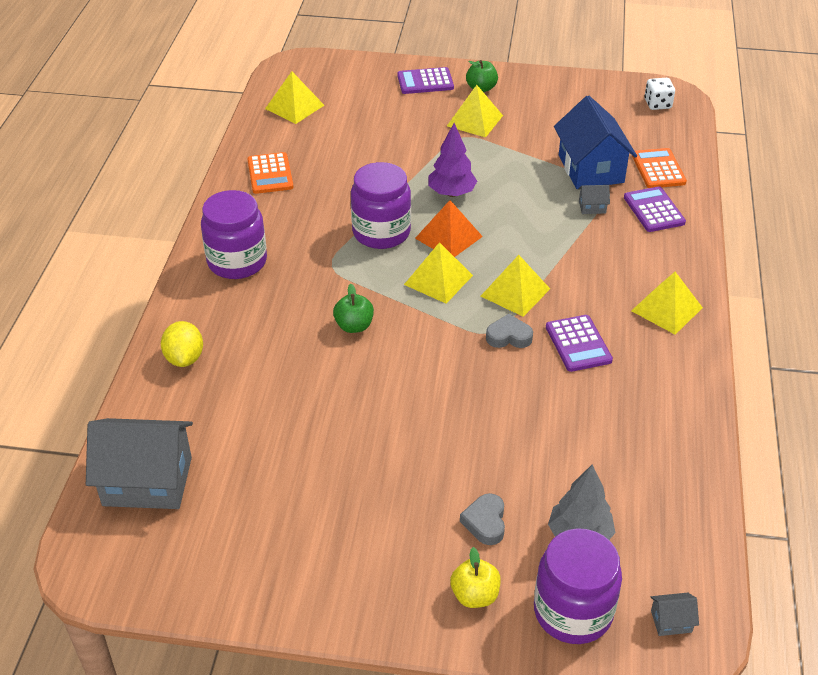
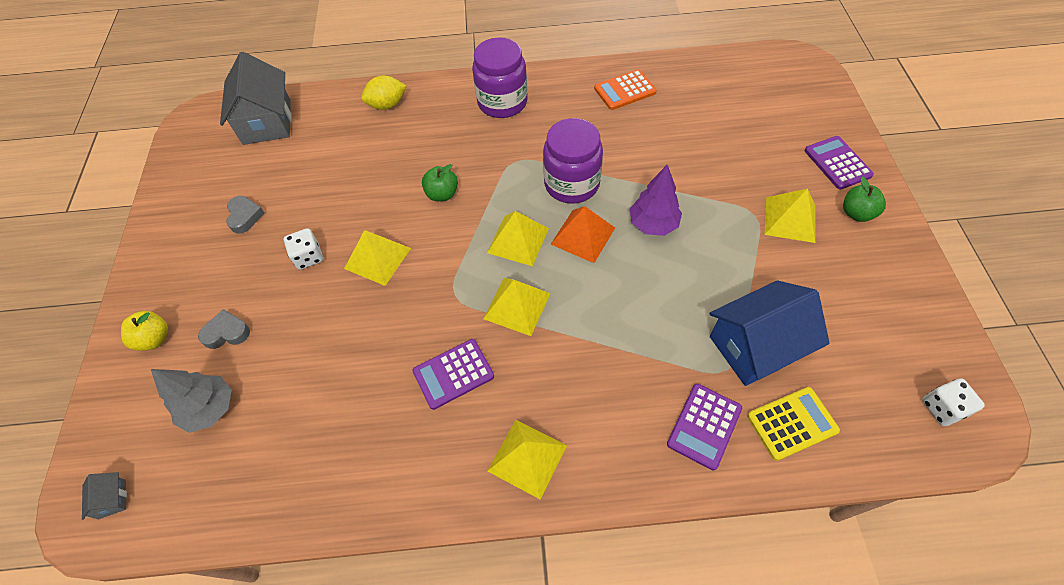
camera: 80 degrees right, 15 degrees up
yellow pyramid [265,71,324,124] -> yellow pyramid moved to [344,230,411,286]
grey heart [486,314,533,348] -> grey heart moved to [226,196,264,234]
purple jar [534,528,622,644] -> none
grey house [578,185,610,214] -> none
purple calculator [624,186,686,232] -> purple calculator turned 150 degrees clockwise [667,384,742,470]
orange calculator [632,148,687,188] -> yellow calculator [747,387,840,461]
none -> white dice [284,228,323,270]

